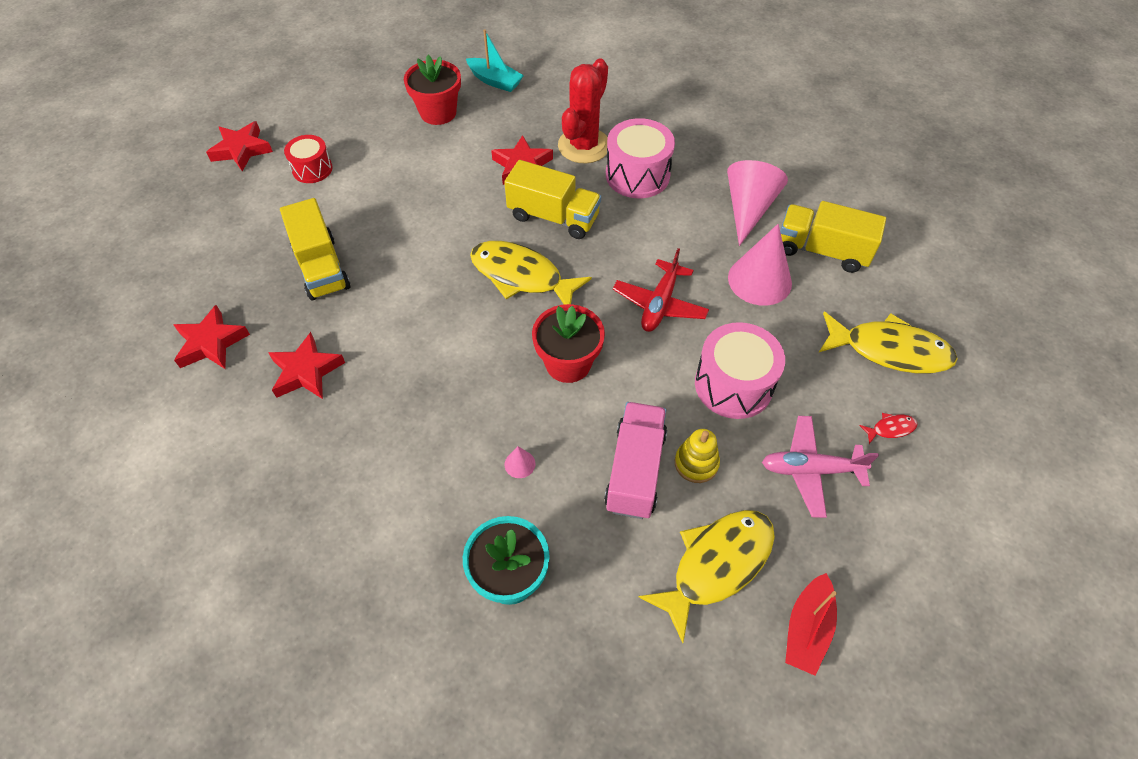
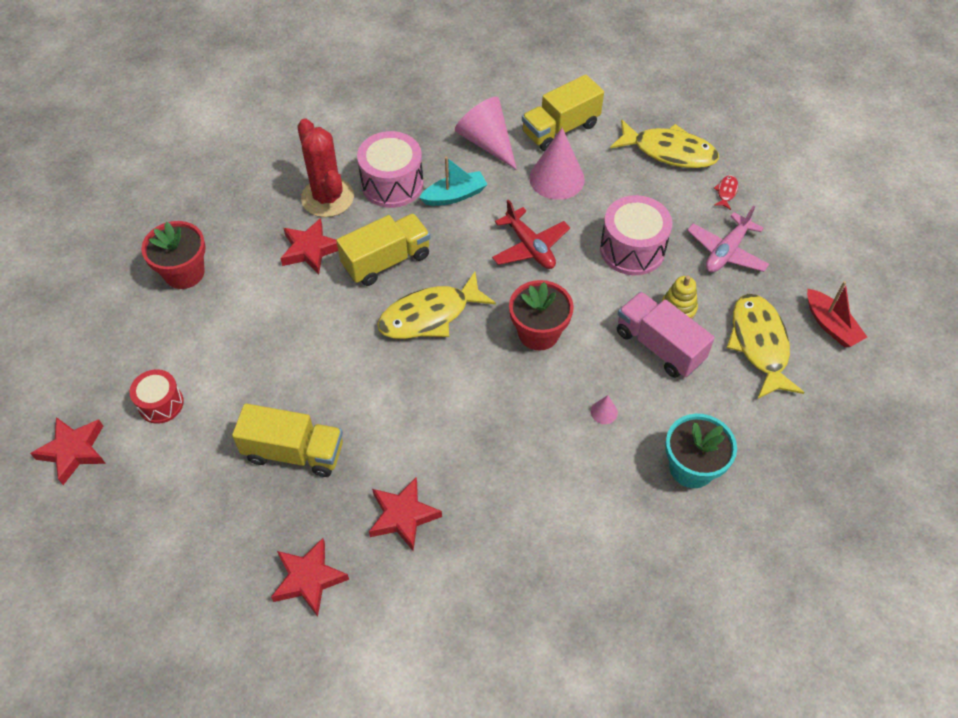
camera: 55 degrees left, 0 degrees up
turquoise boat [466,29,524,92] -> turquoise boat moved to [419,157,488,206]
yellow fish [819,312,958,373] -> yellow fish turned 60 degrees clockwise [610,119,719,168]

